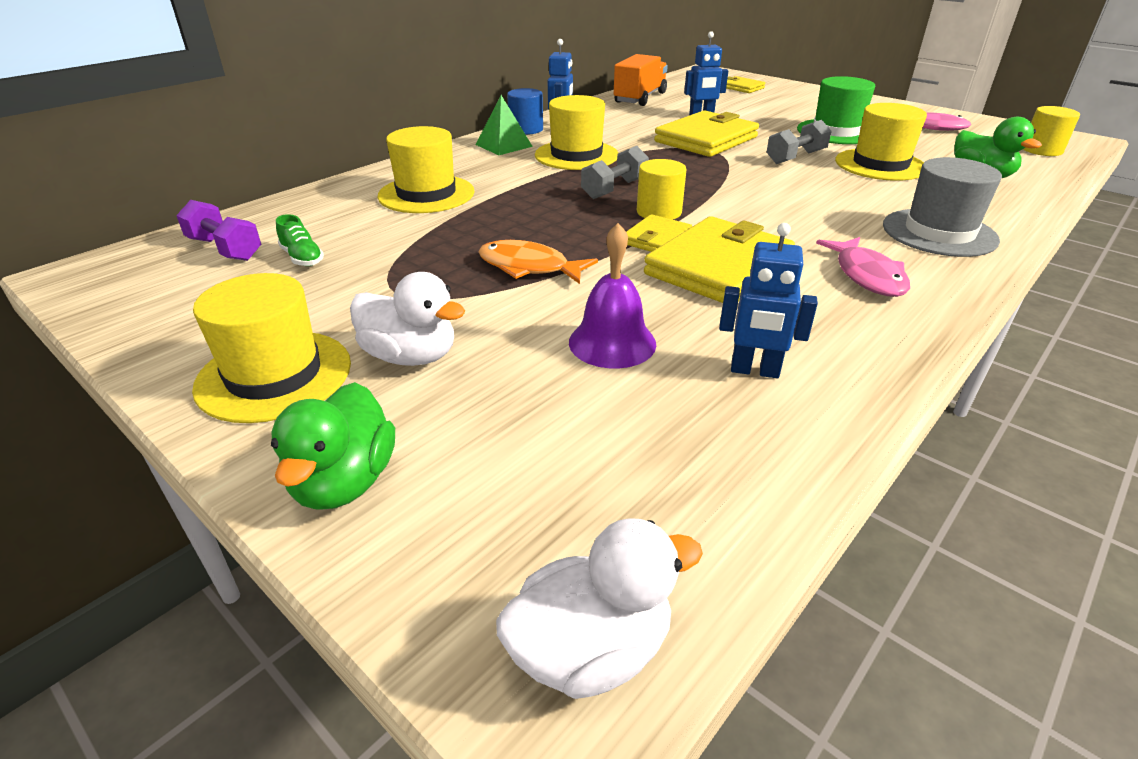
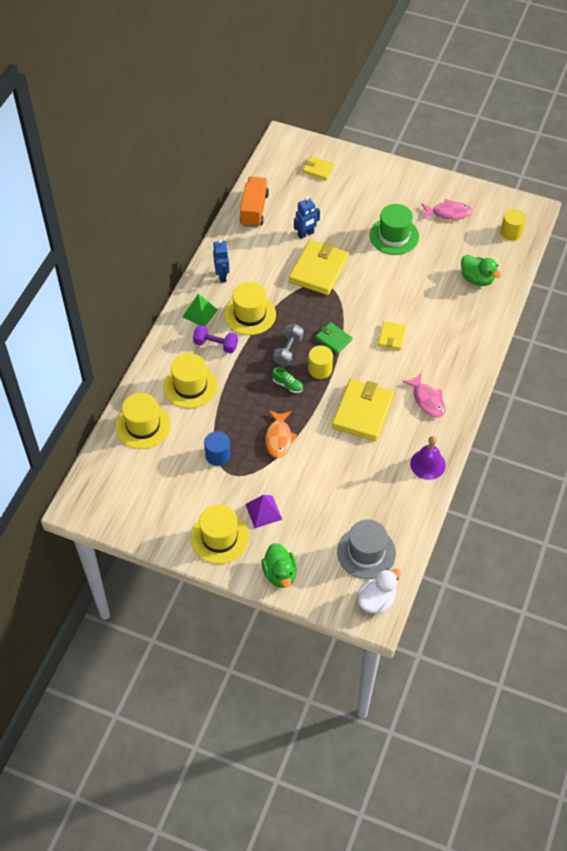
camera: 20 degrees left, 20 degrees up
purple dumbbell [176,200,261,261] -> purple dumbbell moved to [193,325,238,353]
green shoe [276,214,324,266] -> green shoe moved to [272,367,303,393]
white duck [350,272,465,366] -> purple pyramid [245,495,282,528]
orange fish [479,240,598,284] -> orange fish turned 90 degrees counterclockwise [265,410,297,458]
blue cylinder [507,88,543,135] -> blue cylinder moved to [204,431,231,466]
purple bell [569,223,656,369] -> purple bell moved to [410,436,446,480]
yellow wallet [626,214,692,252] -> yellow wallet moved to [378,321,406,350]
blue robot [719,223,818,378] -> none
grey dumbbell [767,120,832,164] -> none
yellow hat [835,103,927,181] -> yellow hat moved to [115,393,171,449]
grey hat [883,157,1002,257] -> grey hat moved to [337,519,396,579]
none -> green wallet [316,322,352,354]

